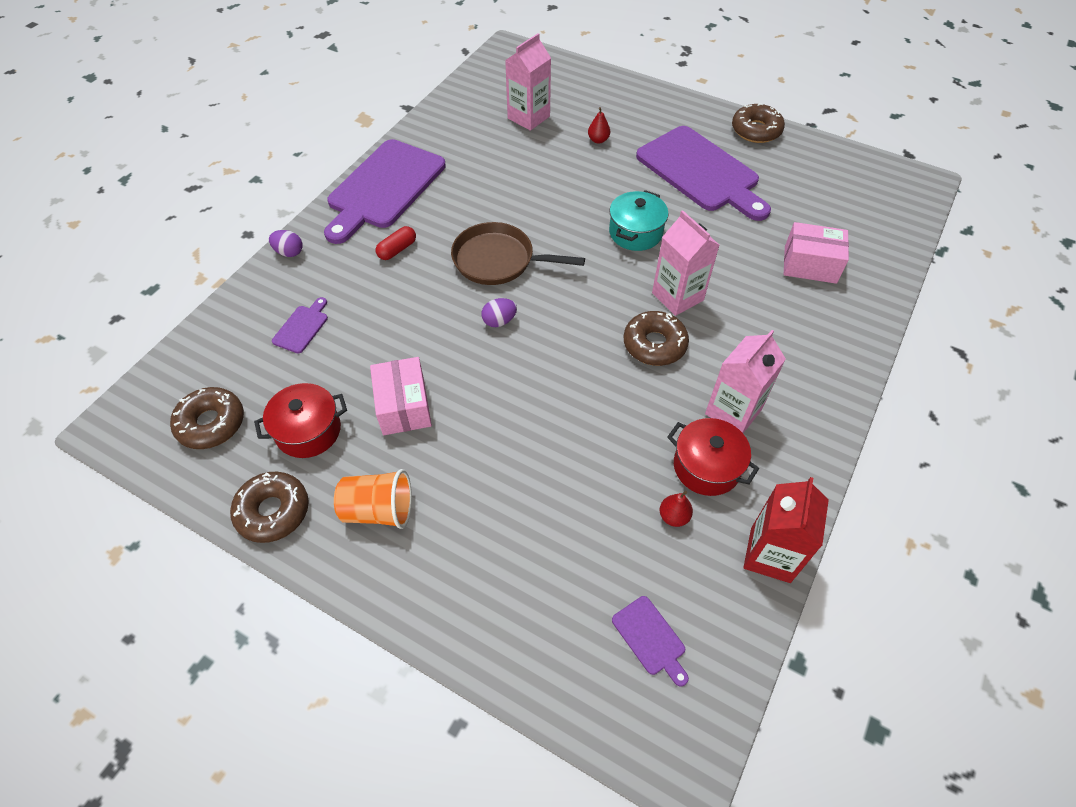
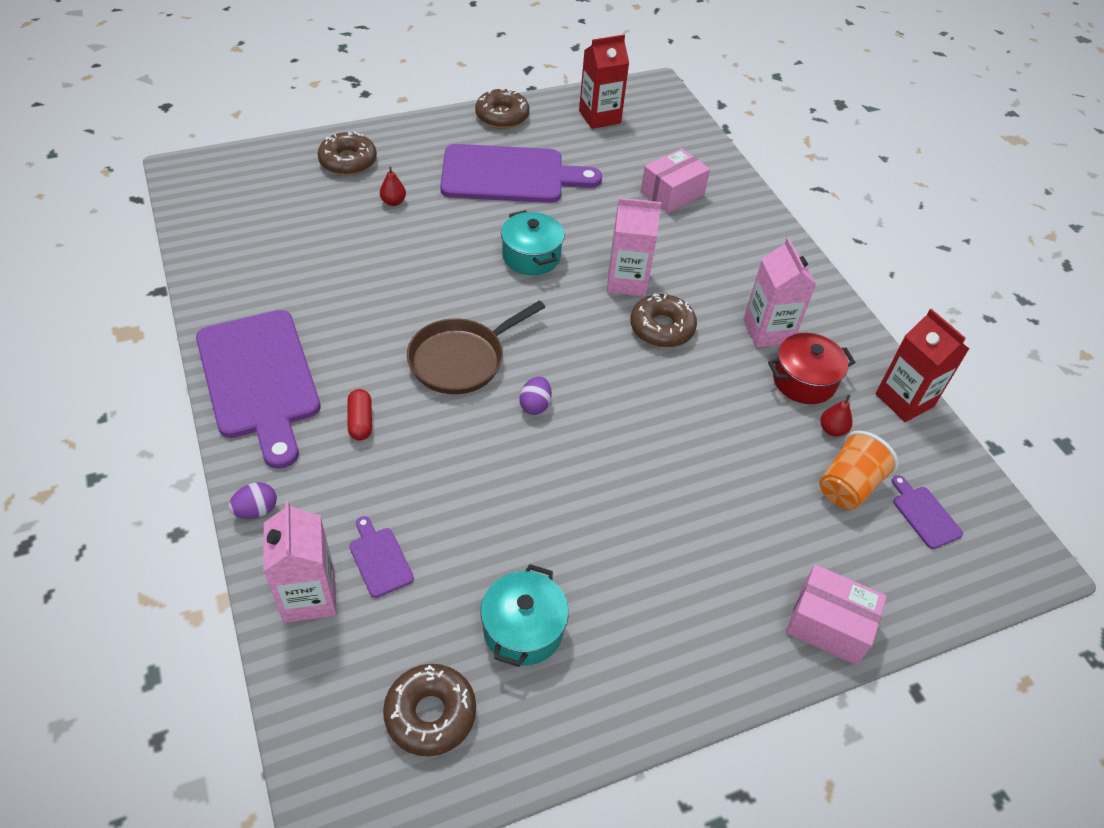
camera: 55 degrees left, 5 degrees down
brown donut [230,472,309,543] -> brown donut moved to [318,131,377,175]
red pot [254,383,347,458] -> turquoise pot [480,564,569,667]
orange cup [334,469,412,529] -> orange cup moved to [819,431,899,510]
pink box [370,357,432,435] -> pink box moved to [786,564,887,665]
pink carton [505,33,551,131] -> pink carton moved to [264,501,337,623]
purple cutting board [612,596,689,686] -> purple cutting board turned 120 degrees counterclockwise [892,475,963,549]
none -> red carton [579,35,629,129]

